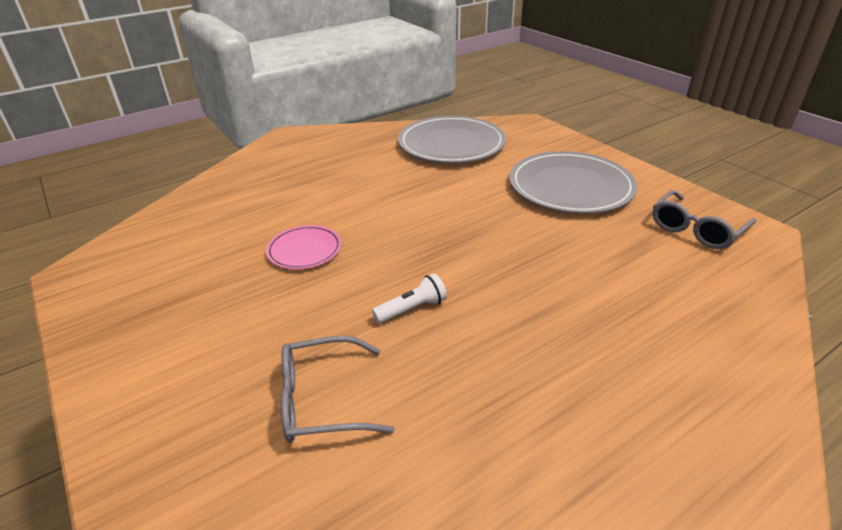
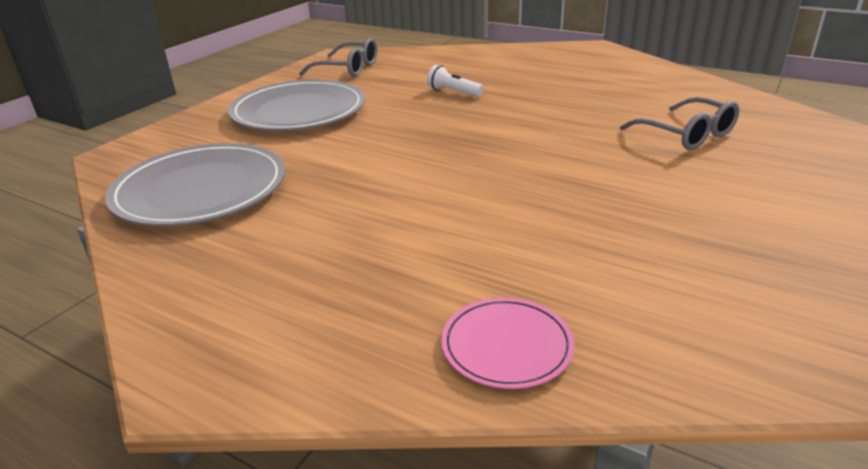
camera: 115 degrees left, 5 degrees down
pink plate [266,225,342,269] -> pink plate moved to [441,298,574,389]
white flashlight [372,273,447,323] -> white flashlight moved to [427,65,484,97]

